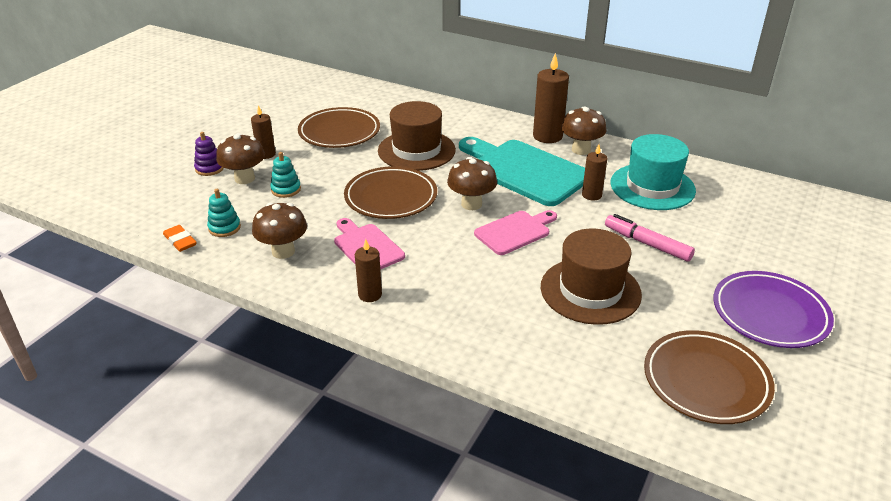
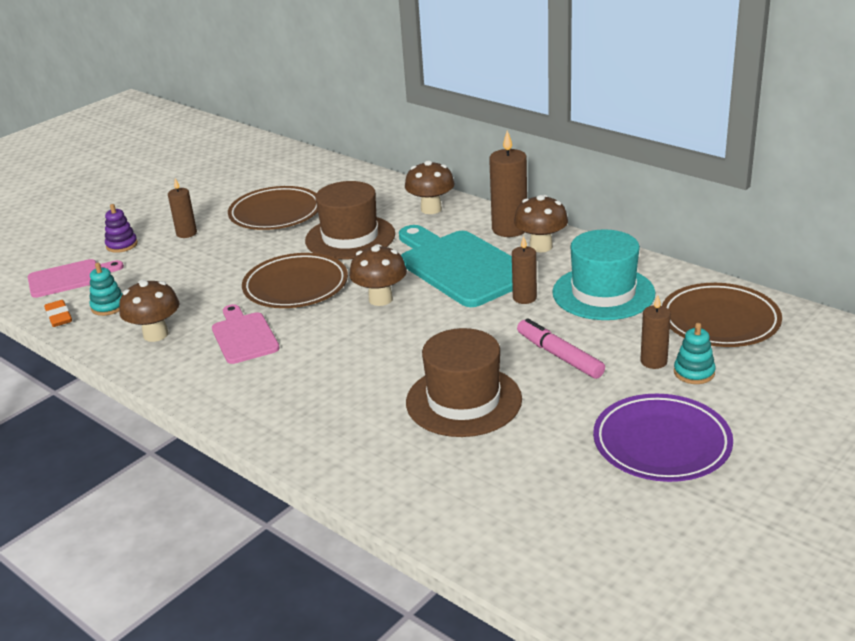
camera: 15 degrees right, 5 degrees down
brown mushroom [216,133,265,184] -> brown mushroom moved to [405,160,455,214]
turquoise stacking toy [270,152,301,198] -> turquoise stacking toy moved to [674,323,716,384]
brown candle [355,239,382,302] -> brown candle moved to [640,296,671,369]
pink cutting board [474,210,557,255] -> pink cutting board moved to [28,259,124,298]
brown plate [644,330,775,424] -> brown plate moved to [662,283,782,347]

